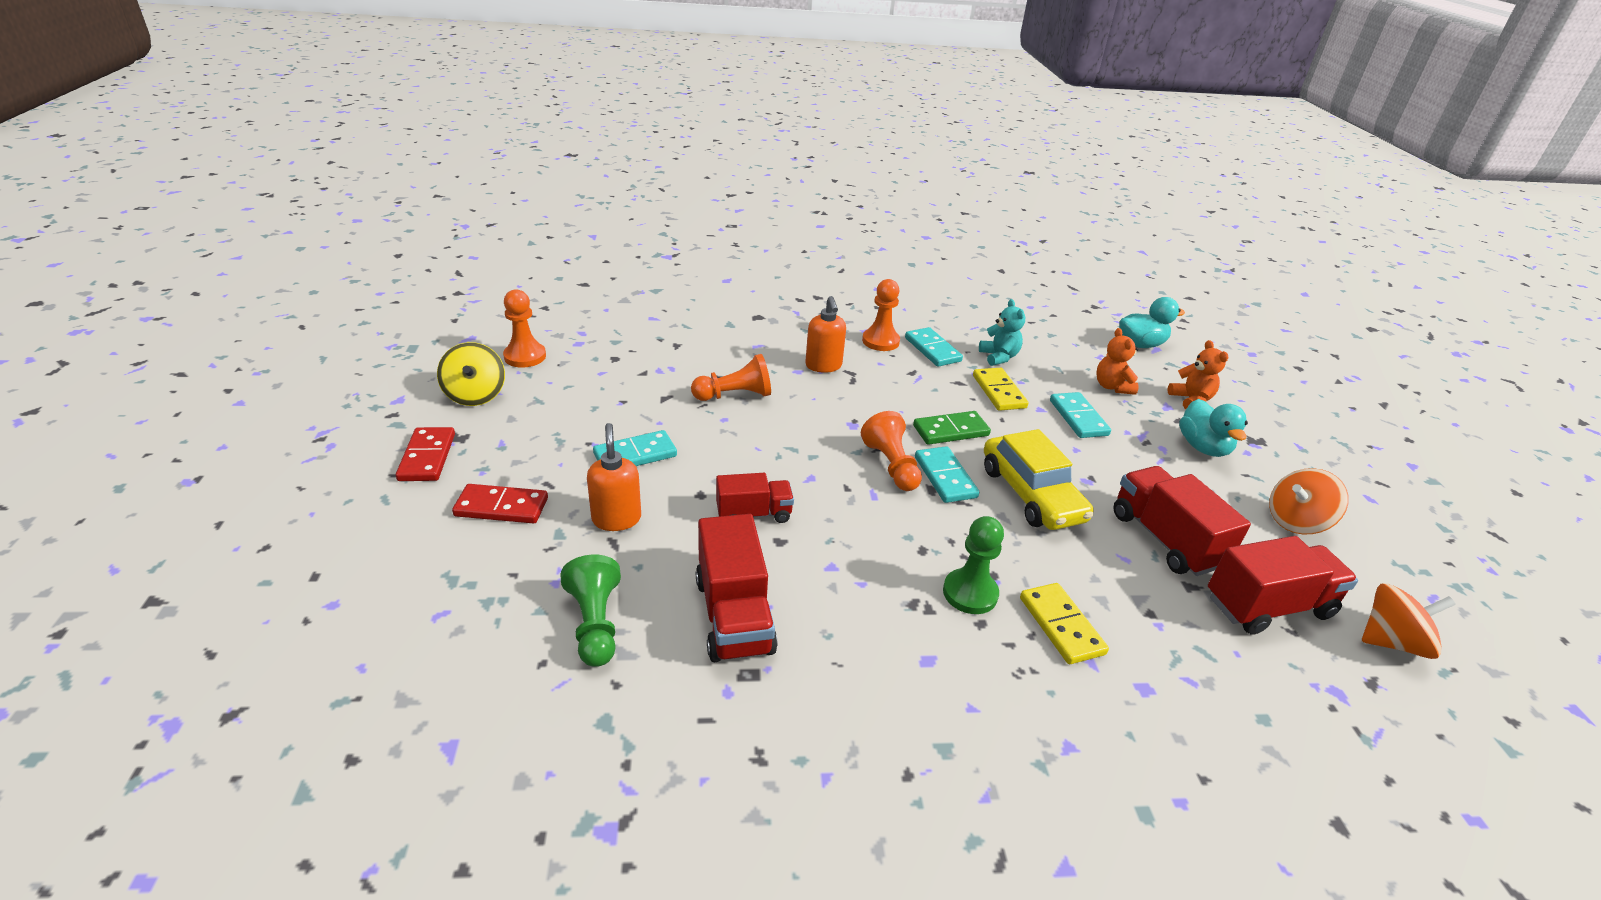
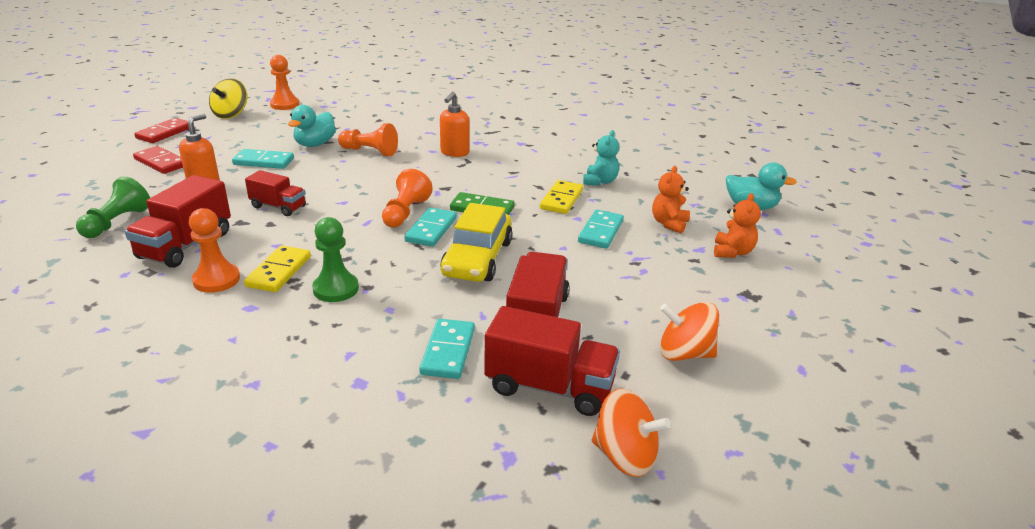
camera: 35 degrees right, 5 degrees down
orange pawn [862,279,900,351] -> orange pawn moved to [189,208,240,293]
turquoise domino [905,327,963,367] -> turquoise domino moved to [419,319,475,379]
yellow domino [1020,583,1109,664] -> yellow domino moved to [244,245,311,292]
turquoise duck [1179,399,1248,457] -> turquoise duck moved to [288,105,336,147]

